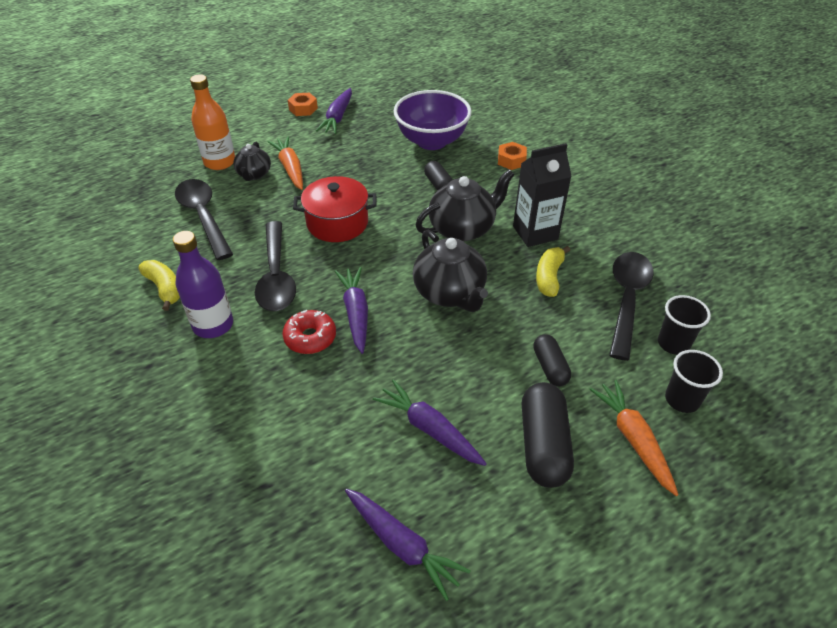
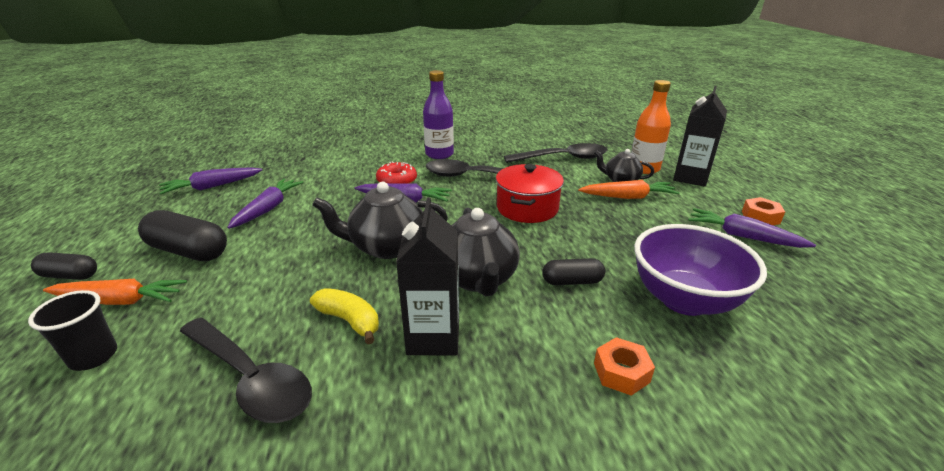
camera: 110 degrees right, 15 degrees down
yellow banana [138,260,180,311] -> none
purple carrot [373,379,487,466] -> purple carrot turned 45 degrees counterclockwise [227,179,303,229]
black capsule [533,334,571,386] -> black capsule moved to [31,252,97,280]
black cup [658,295,711,355] -> none
none -> black carton [673,86,727,187]

